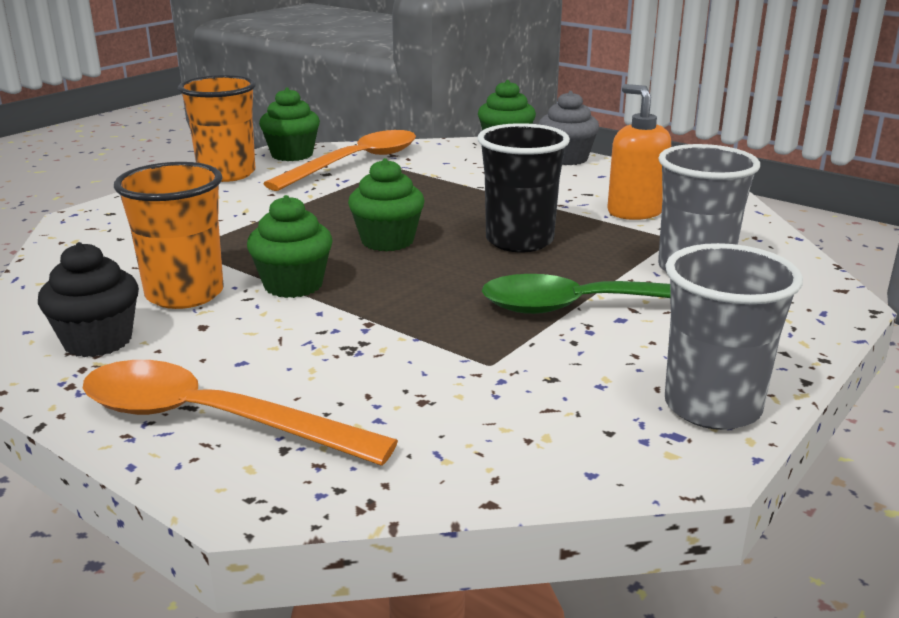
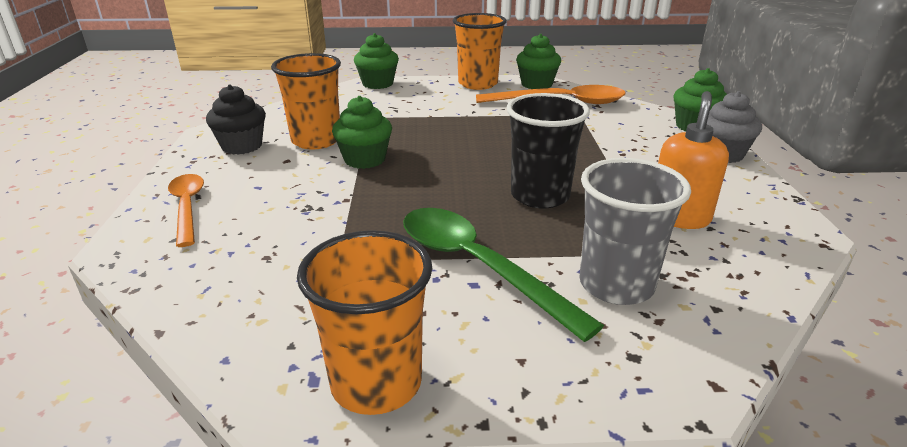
camera: 50 degrees right, 5 degrees up
orange spoon [83,360,398,466] -> orange spoon [168,174,204,247], size x0.63
green cupcake [348,158,425,252] -> green cupcake moved to [354,33,399,89]
grey cup [665,243,803,430] -> orange cup [297,230,433,415]

